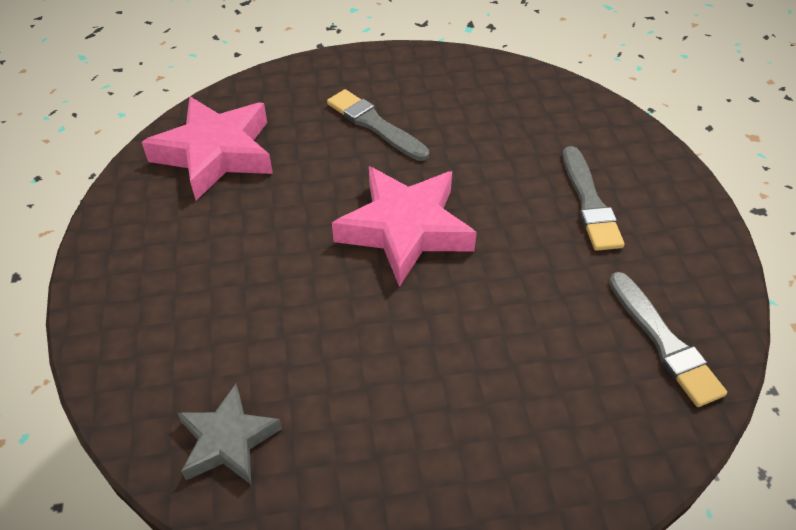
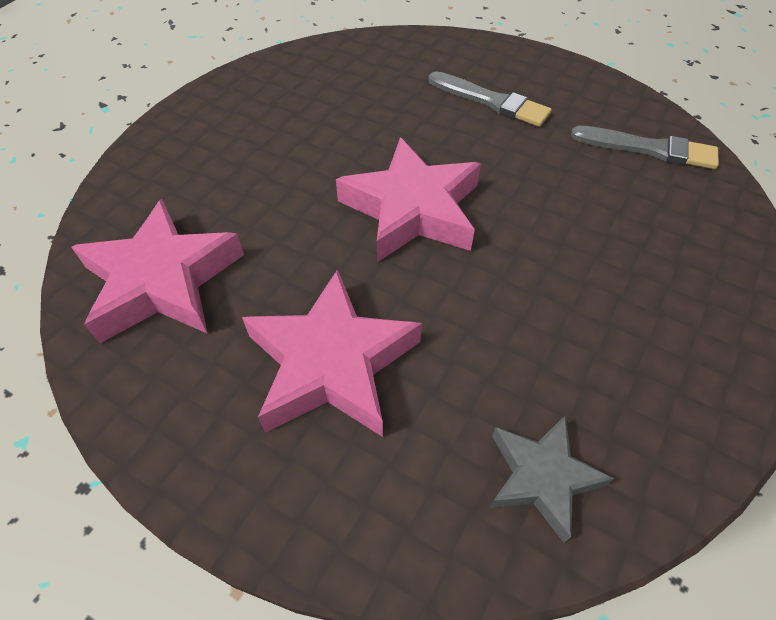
camera: 50 degrees left, 5 degrees up
grey brush [327,89,429,161] -> none
none -> pink star [242,269,422,437]

